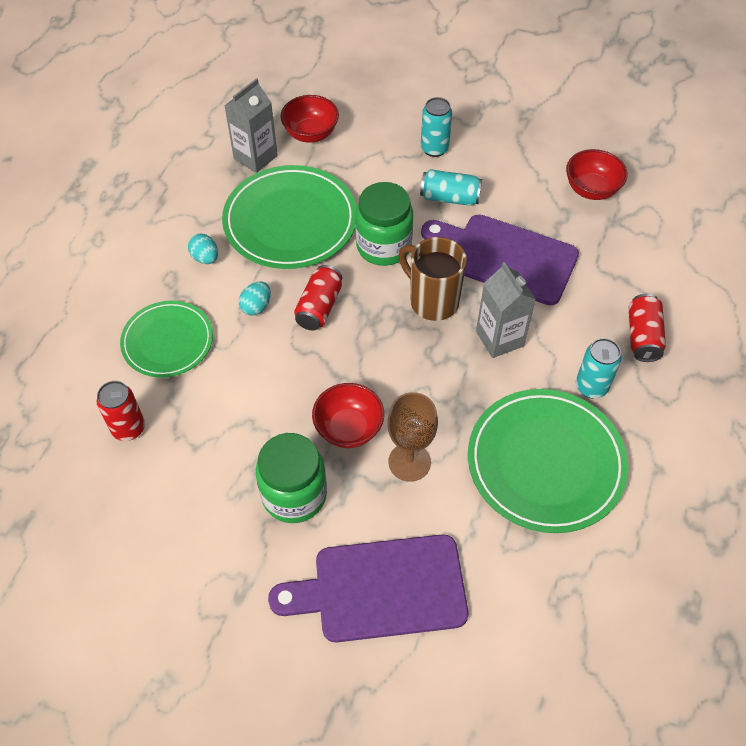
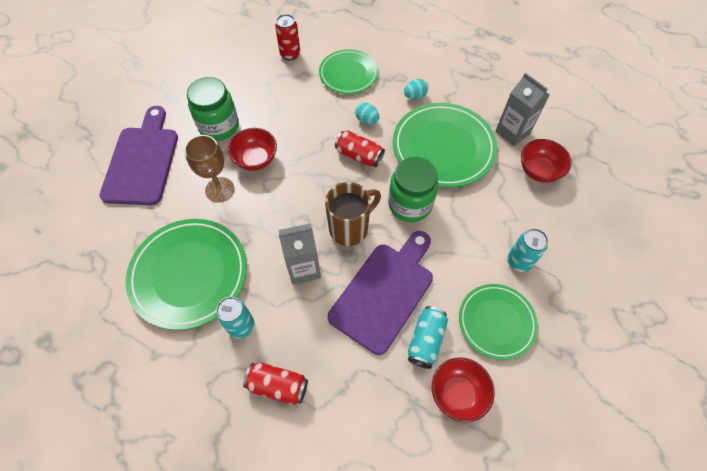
camera: 100 degrees right, 5 degrees up
turquoise can [420,169,482,206] -> turquoise can moved to [408,306,448,369]
none -> green plate [459,284,538,360]

